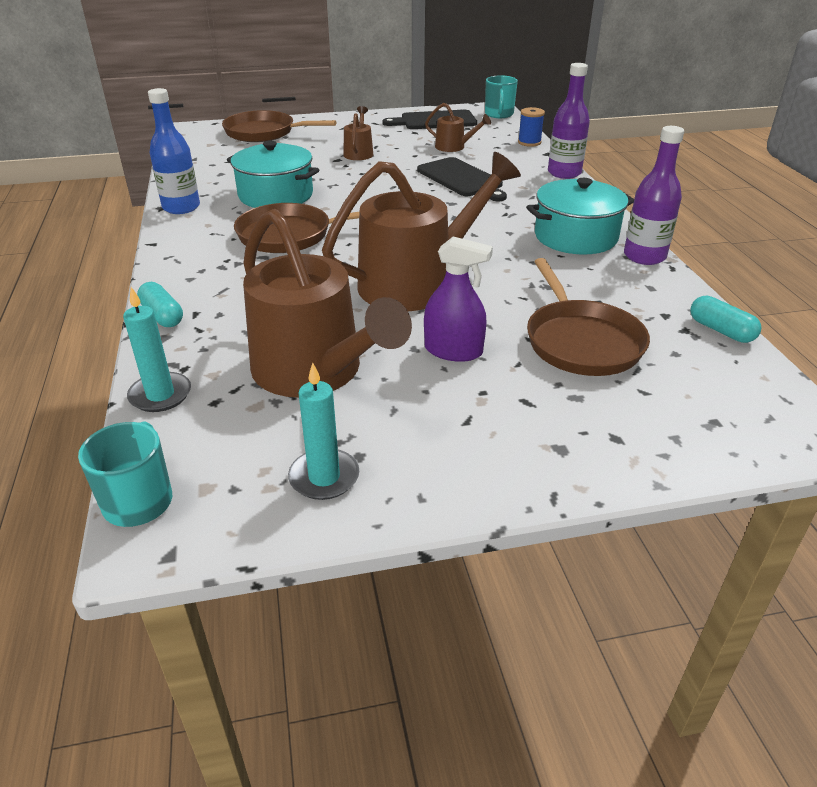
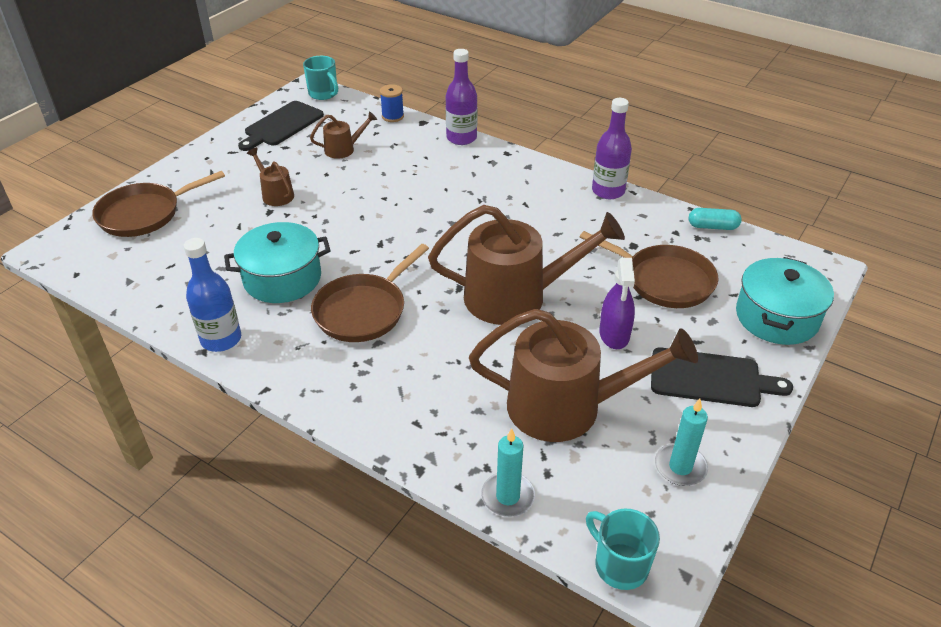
camera: 45 degrees left, 5 degrees up
turquoise capsule [137,282,183,327] -> none
brown watering can [322,152,521,311] -> brown watering can turned 75 degrees clockwise [428,205,625,325]
black cutting board [417,157,507,201] -> black cutting board moved to [651,348,793,407]
purple spray bottle [424,237,493,362] -> purple spray bottle turned 120 degrees clockwise [599,258,635,349]
turquoise pot [526,178,634,255] -> turquoise pot moved to [736,257,834,345]

